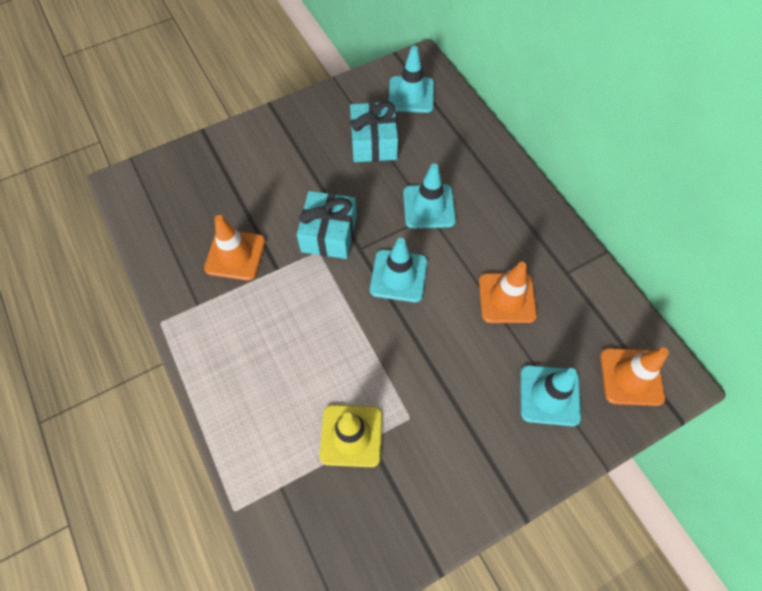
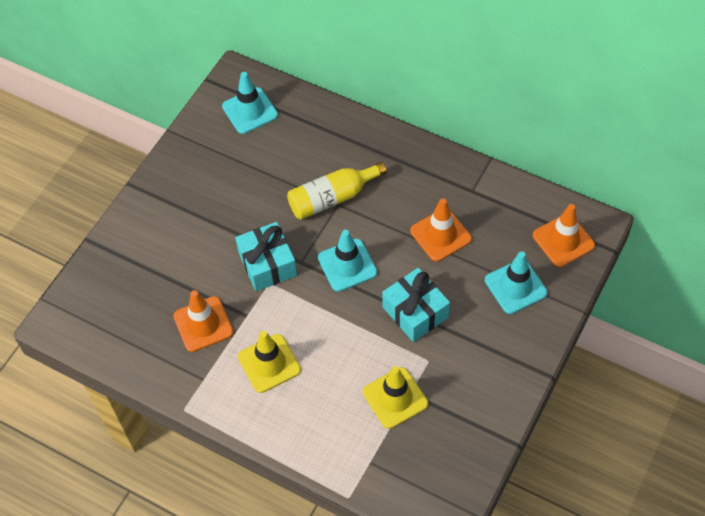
camera: 30 degrees left, 5 degrees down
turquoise gift [350,101,398,162] -> turquoise gift moved to [382,268,450,342]
turquoise traffic cone [403,163,456,229] -> yellow bottle [287,162,387,220]
none -> yellow traffic cone [238,331,301,393]

